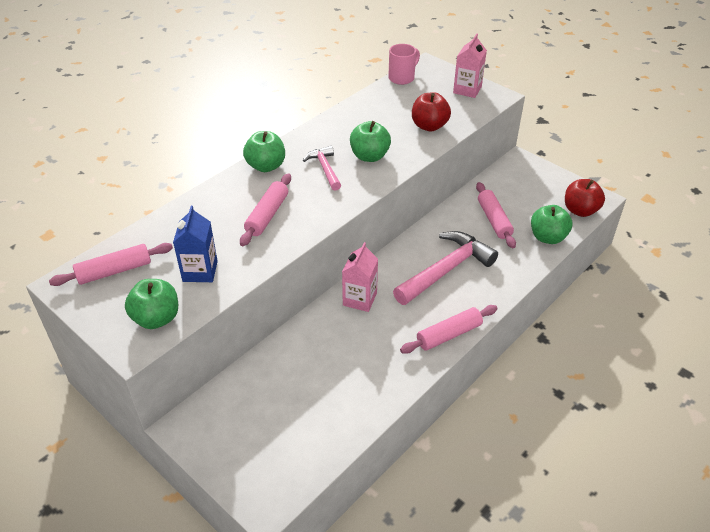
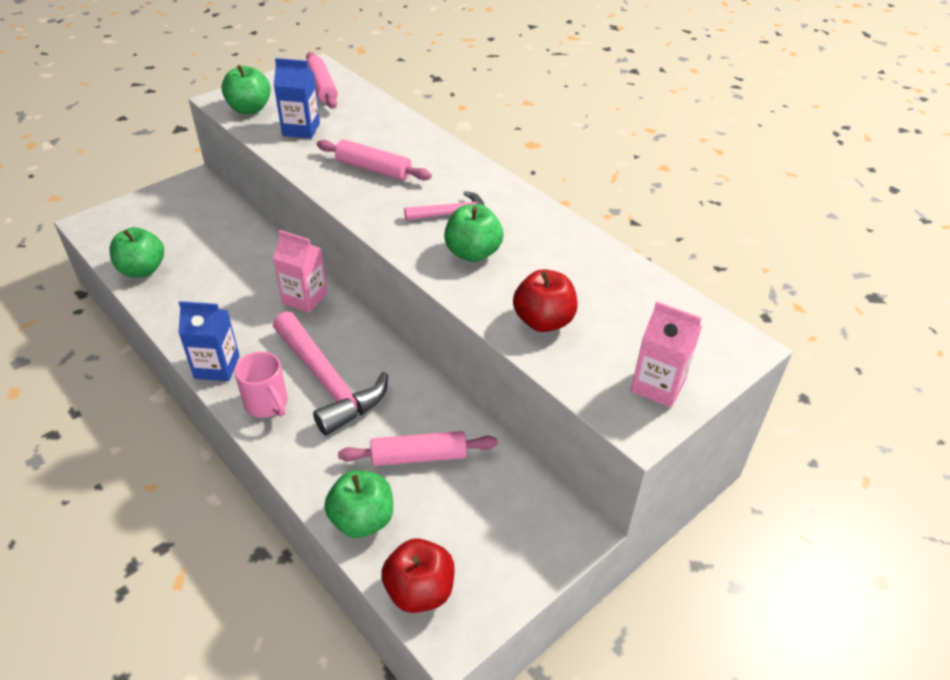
camera: 95 degrees right, 0 degrees up
green apple [243,131,285,172] -> green apple moved to [109,227,164,278]
pink mug [388,44,420,85] -> pink mug moved to [234,351,288,418]
pink rolling pin [400,305,498,354] -> blue carton [178,301,240,381]

